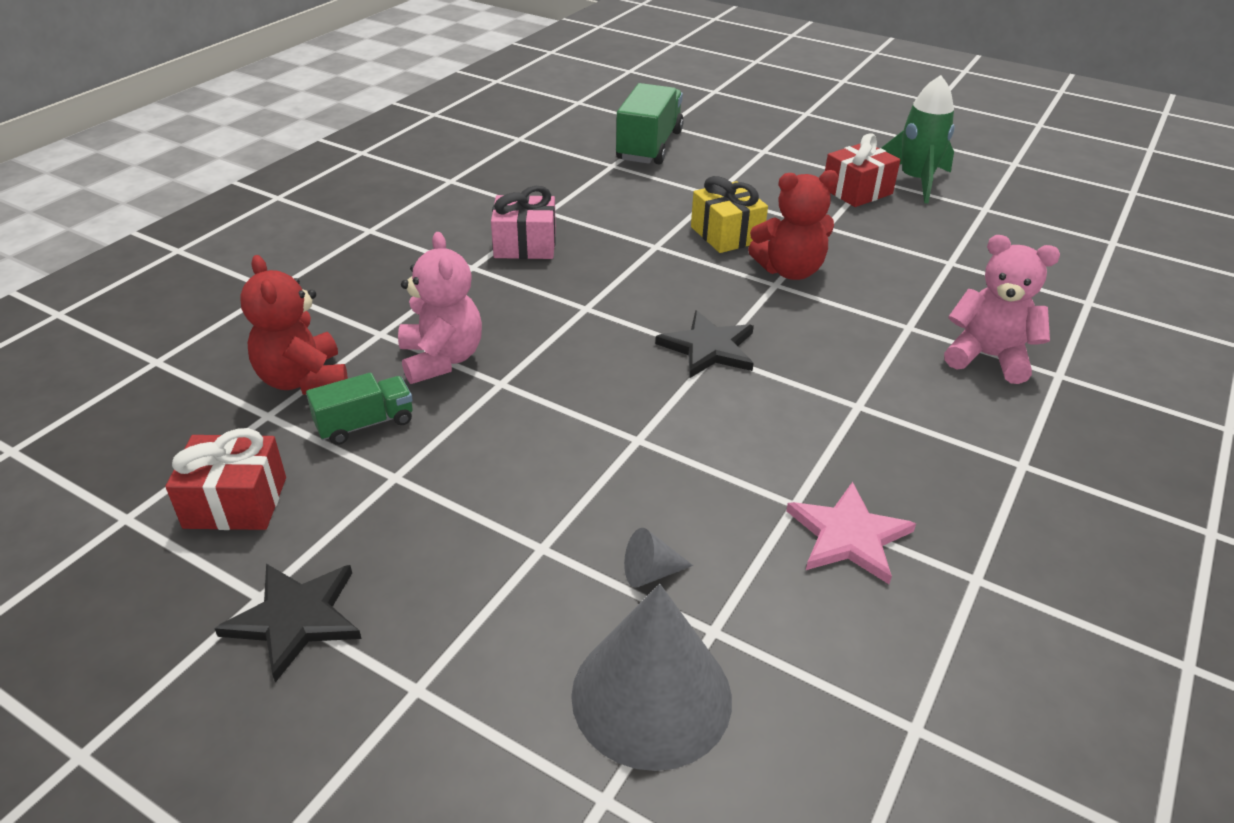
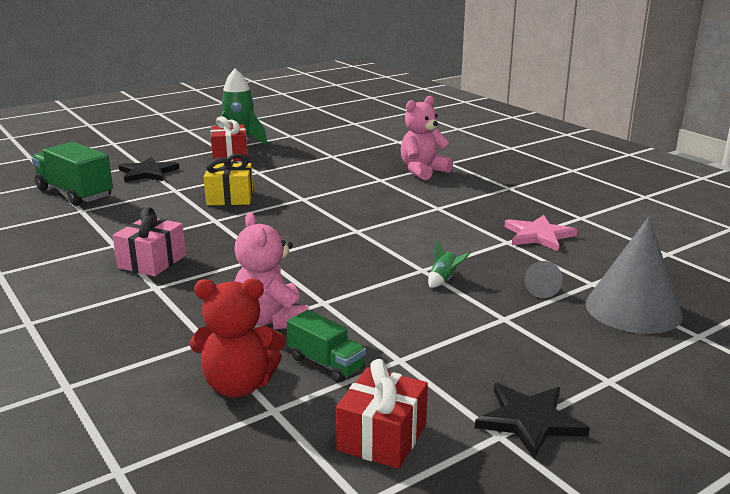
camera: 65 degrees left, 15 degrees down
green truck [306,373,413,445] -> green truck turned 135 degrees clockwise [287,310,366,383]
pink teddy bear [398,232,482,384] -> pink teddy bear turned 120 degrees counterclockwise [234,212,308,329]
black star [655,310,754,378] -> black star moved to [119,157,180,182]
red teddy bear [748,170,839,280] -> none
none -> green rocket [428,241,470,288]

